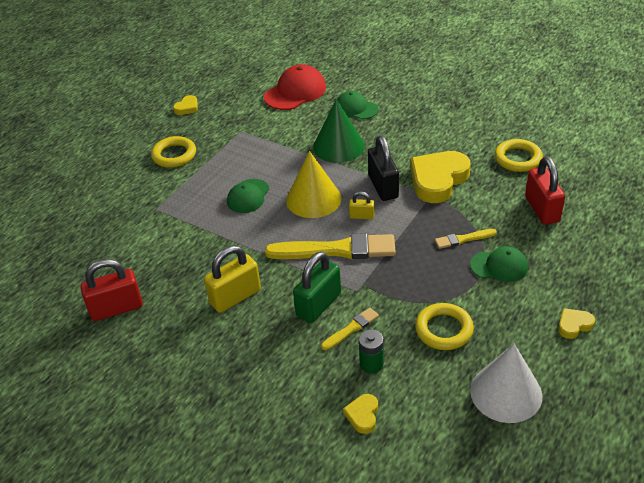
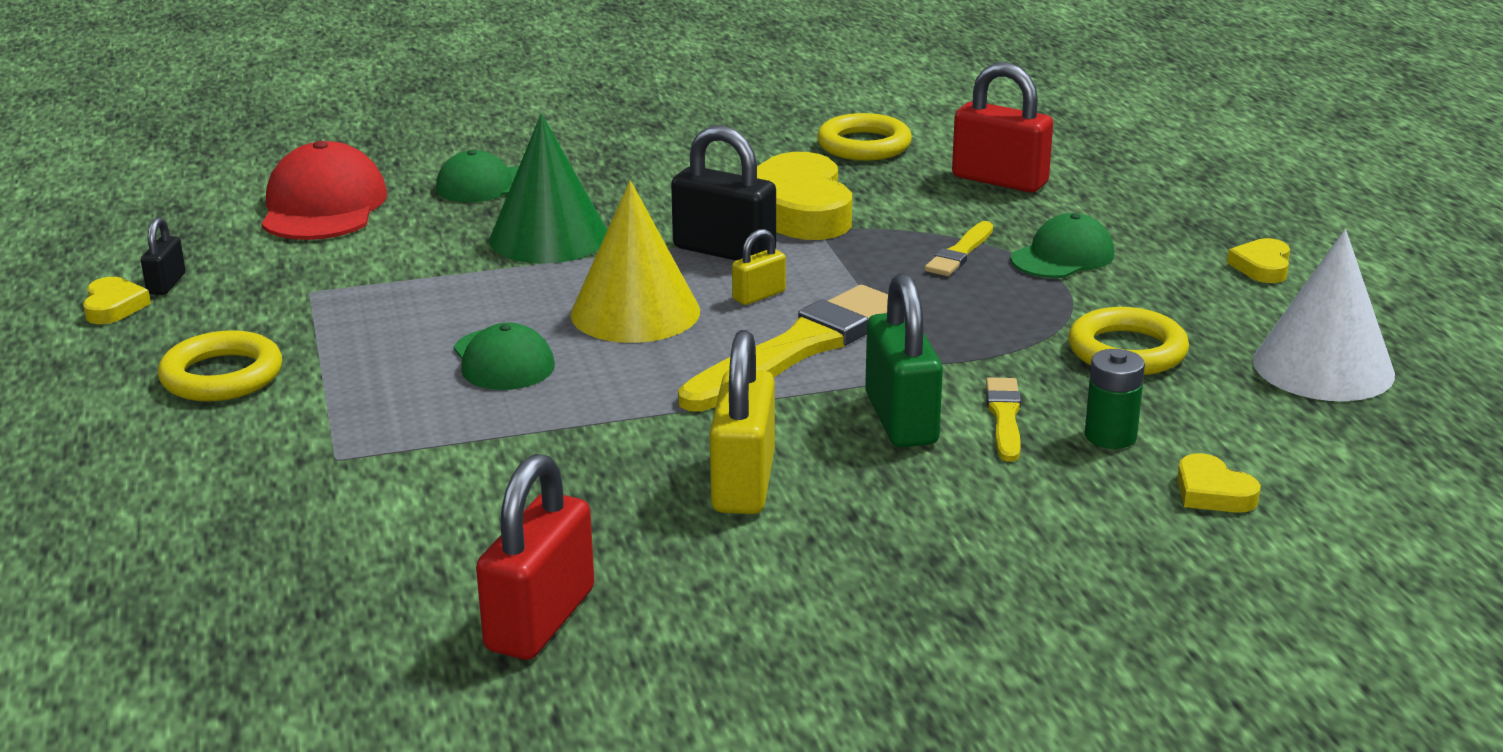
camera: 50 degrees left, 15 degrees down
none -> black padlock [141,217,186,295]

